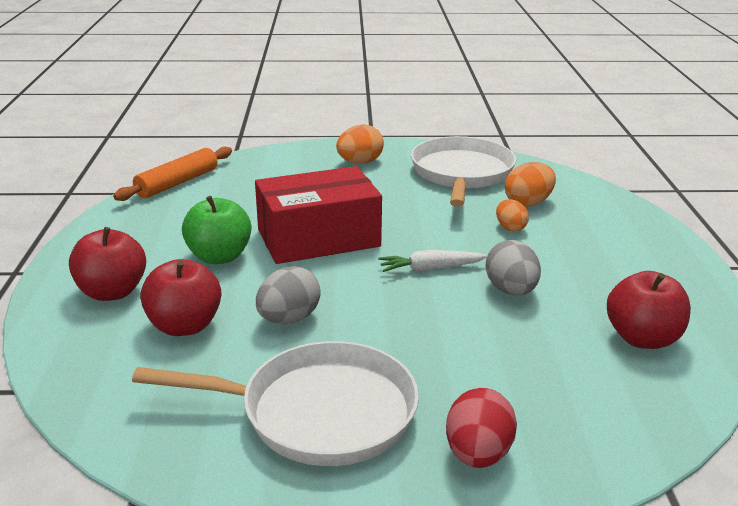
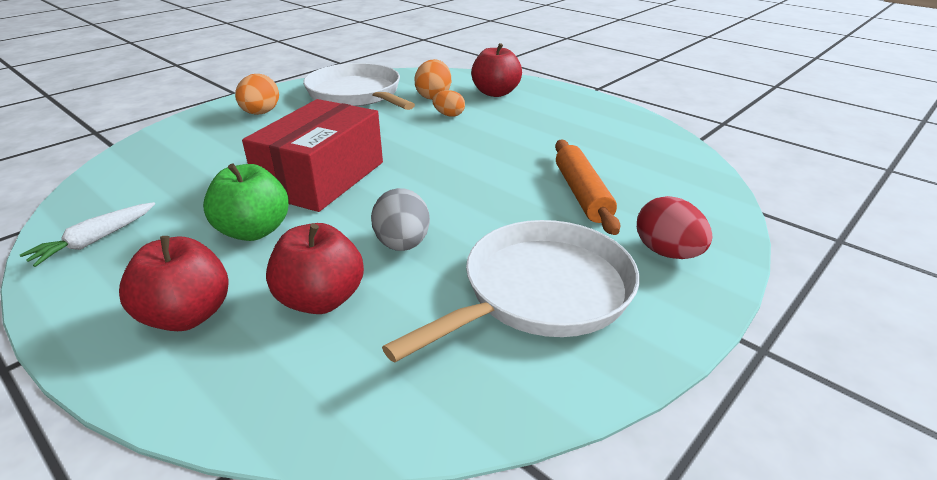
camera: 45 degrees left, 5 degrees up
orange rolling pin [113,147,232,201] -> orange rolling pin moved to [555,140,620,235]
white carrot [378,250,488,272] -> white carrot moved to [20,202,155,267]
grey egg [485,240,541,295] -> none
red apple [607,271,691,349] -> red apple moved to [471,43,522,97]

